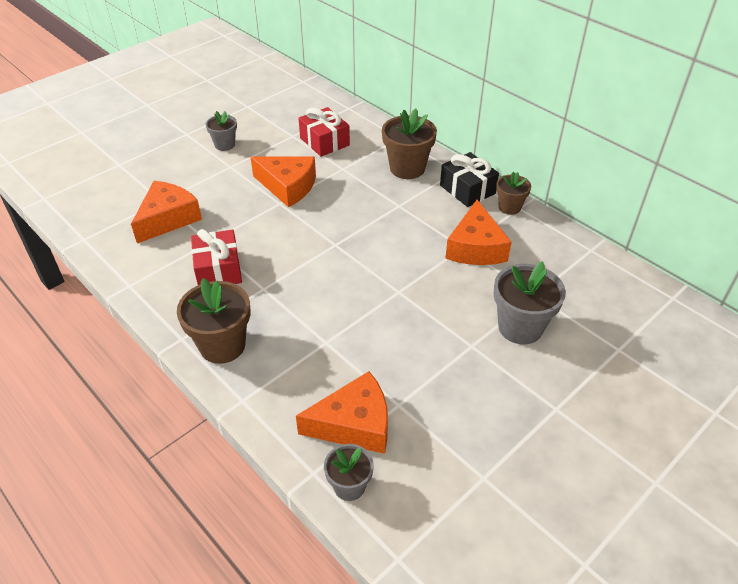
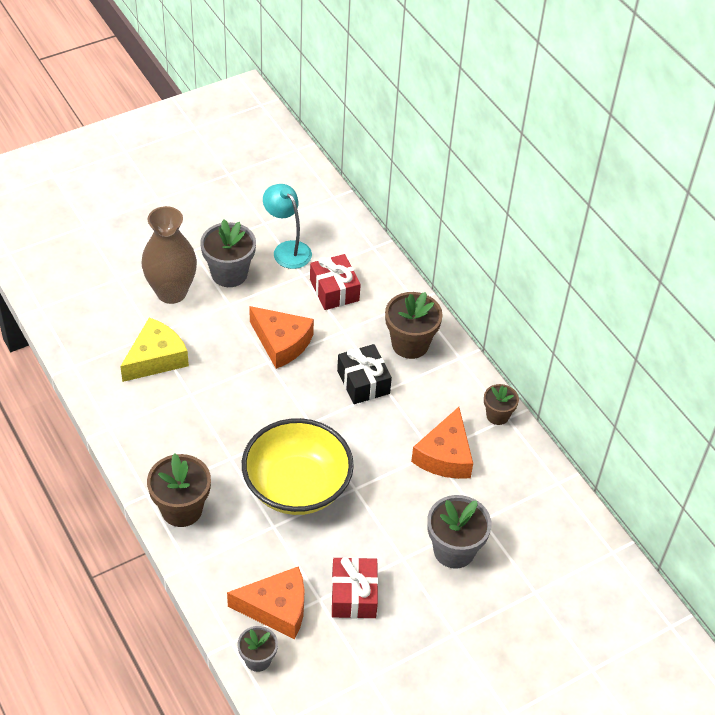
camera: 10 degrees right, 5 degrees up
orange cheese [131,181,202,243] -> yellow cheese [120,317,189,382]
red gift [191,229,242,285] -> red gift moved to [331,557,378,619]
grey flower pot [205,111,237,151] -> grey flower pot [200,219,256,287], size x1.68
black gift [440,152,499,207] -> black gift moved to [337,344,392,404]
none -> brown vase [142,206,197,304]
none -> yellow bowl [242,418,354,515]
none -> turquoise lamp [263,184,312,269]

